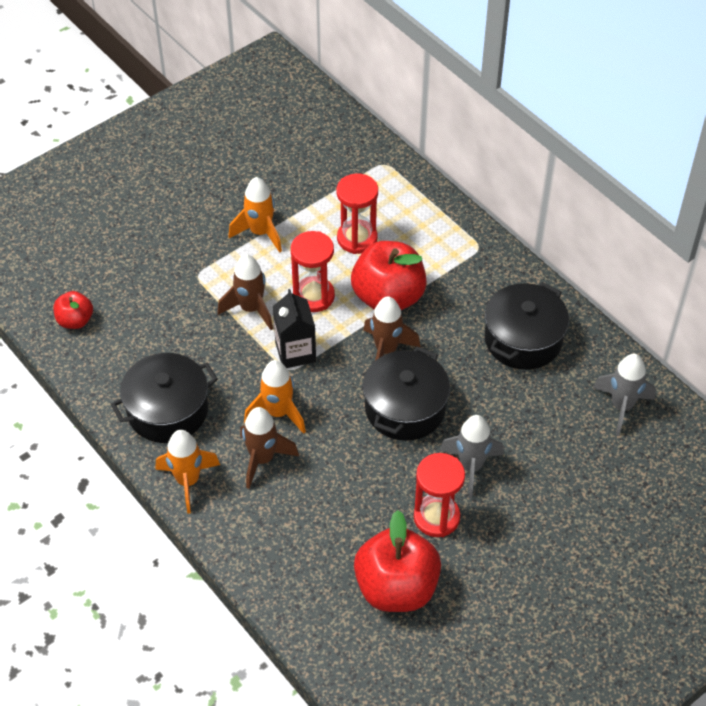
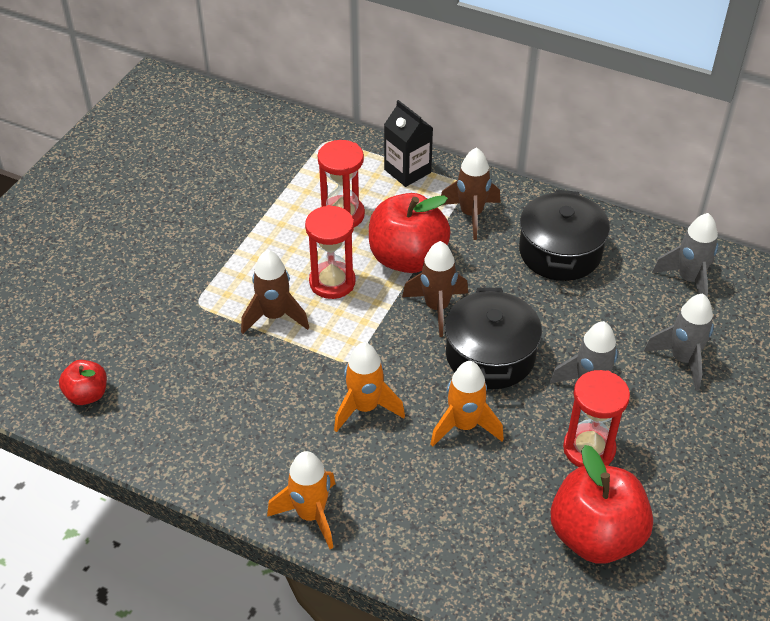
camera: 25 degrees left, 5 degrees down
black pot [111,353,218,443] -> none
orange rocket [228,177,282,253] -> orange rocket moved to [430,361,504,447]
brown rocket [240,407,299,489] -> brown rocket moved to [441,147,500,240]
black carton [273,289,316,368] -> black carton moved to [384,100,433,187]
none -> grey rocket [644,294,714,391]

